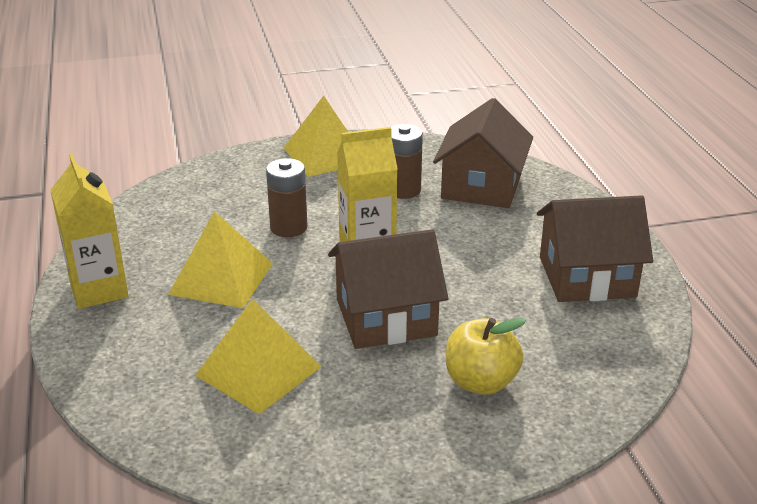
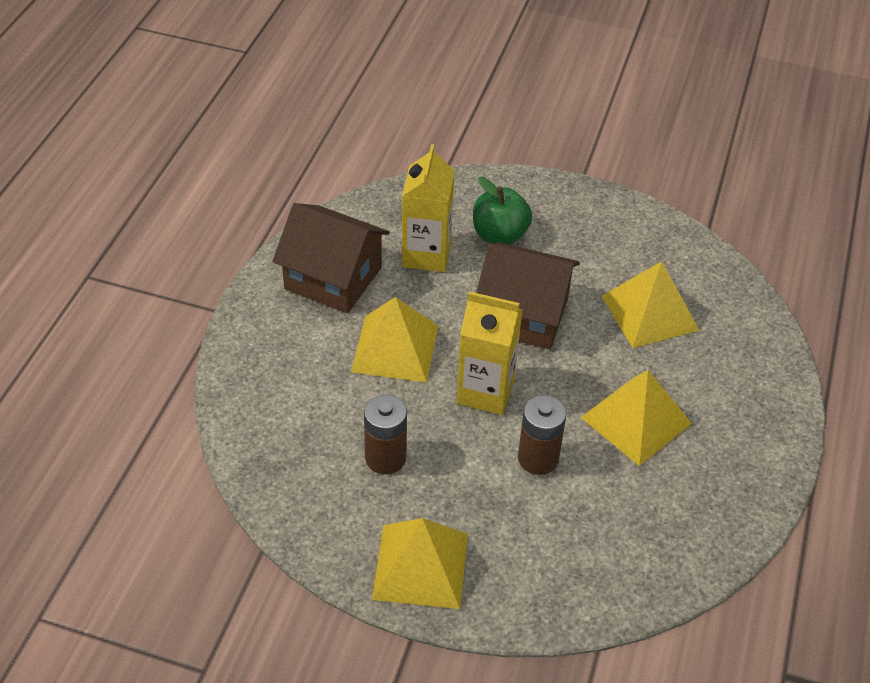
camera: 150 degrees left, 15 degrees up
yellow carton [50,154,129,309] -> yellow carton moved to [402,144,455,272]
brown house [433,98,533,208] -> none
yellow apple [446,318,526,395] -> green apple [473,177,532,245]
none -> yellow pyramid [351,297,438,383]

